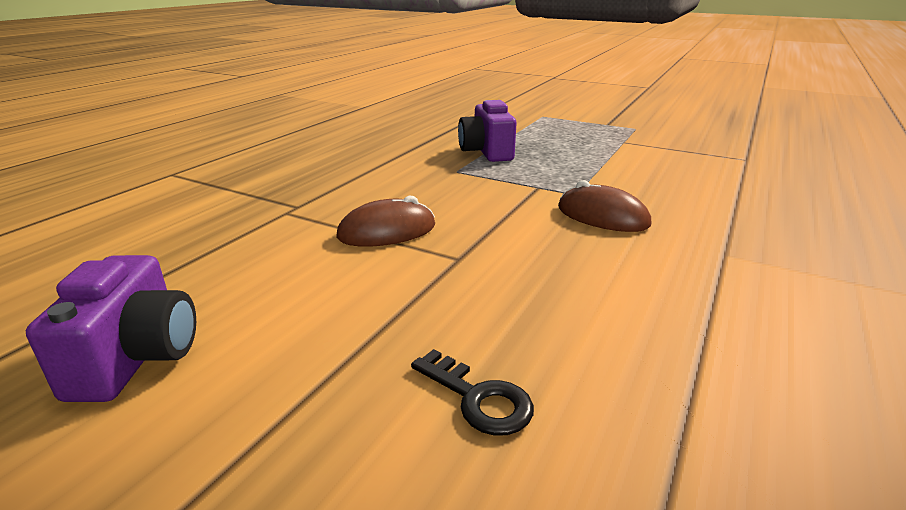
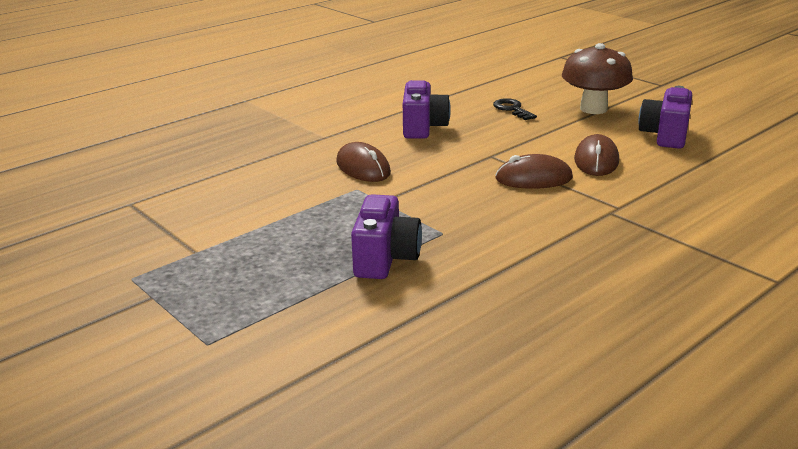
camera: 160 degrees left, 0 degrees up
none -> purple camera [403,80,451,139]
none -> brown mushroom [562,43,633,114]
none -> brown mouse [574,134,619,176]

